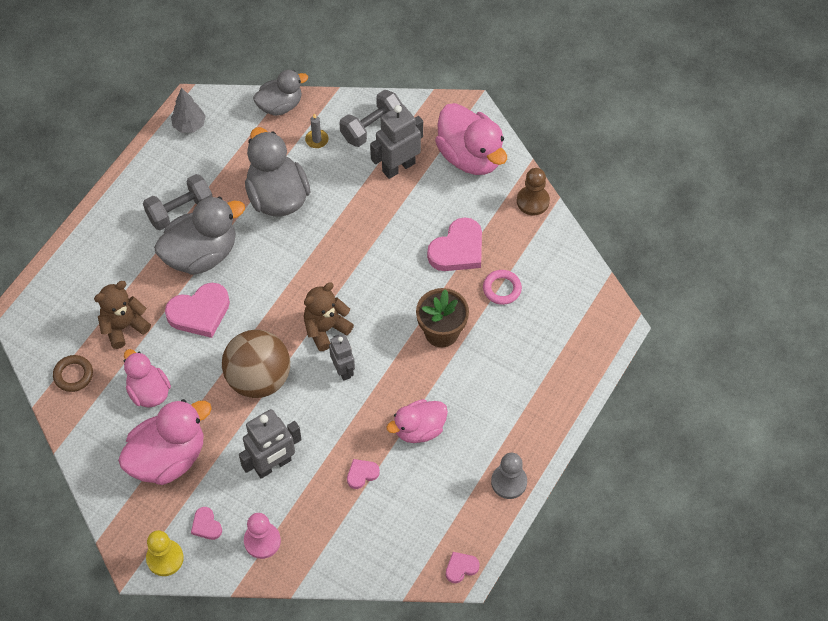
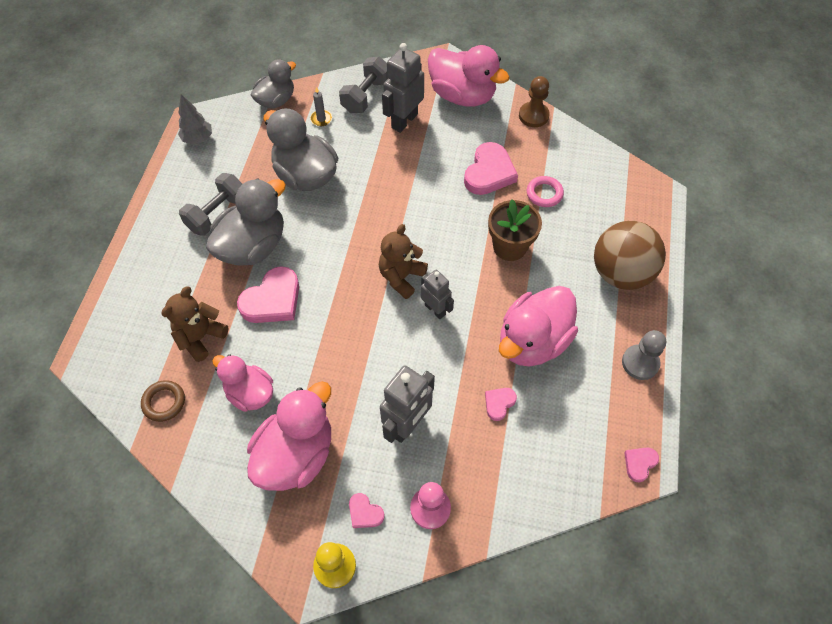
camera: 20 degrees left, 0 degrees up
brown ball [222,330,290,398] -> brown ball moved to [594,221,666,290]
pink duck [387,399,448,443] -> pink duck [499,286,578,367], size x1.58

